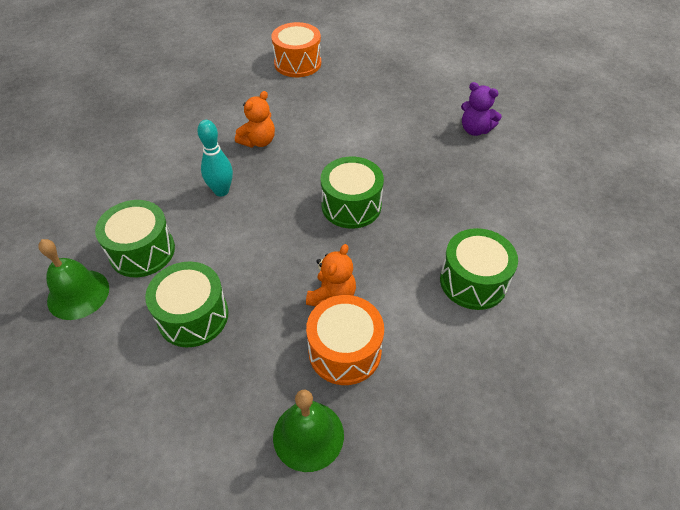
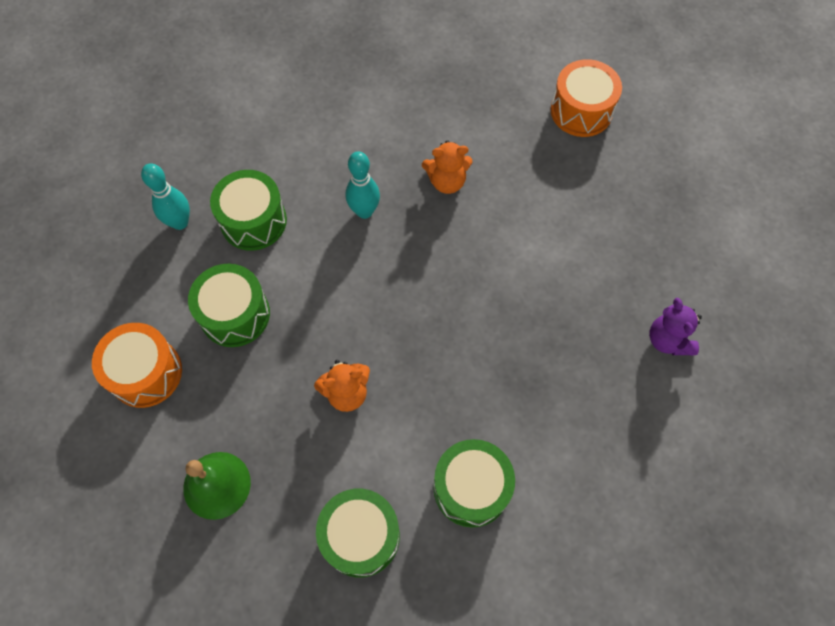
camera: 45 degrees right, 15 degrees up
green bell [38,239,109,320] -> turquoise bowling pin [141,164,190,230]
orange drum [306,295,384,385] -> orange drum moved to [92,323,182,408]
green drum [321,157,384,229] -> green drum moved to [316,489,400,578]

